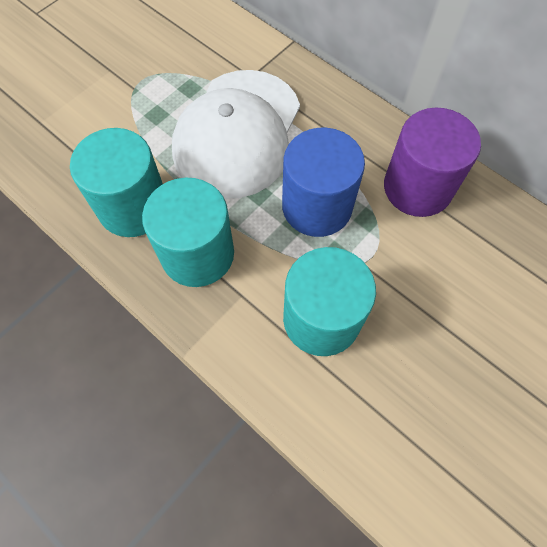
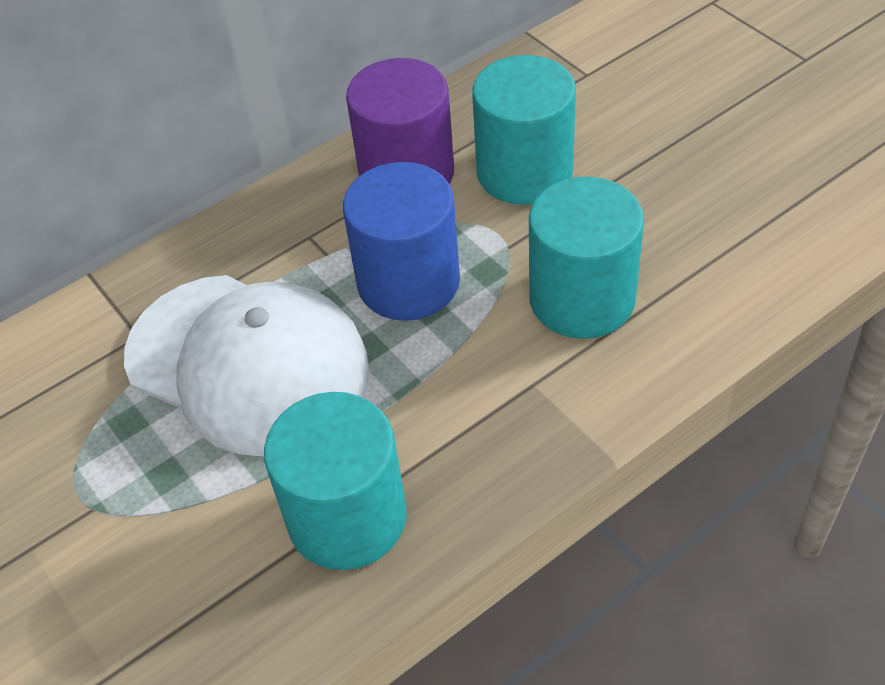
camera: 75 degrees left, 15 degrees down
turquoise cylinder [142,178,234,287] -> turquoise cylinder moved to [472,55,576,205]

